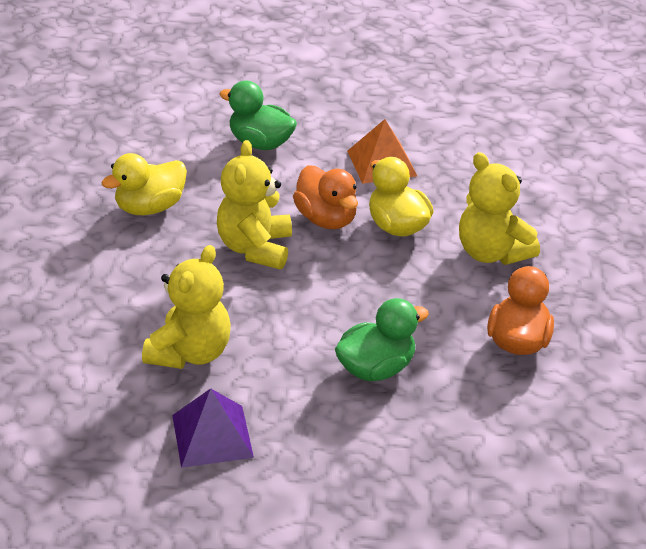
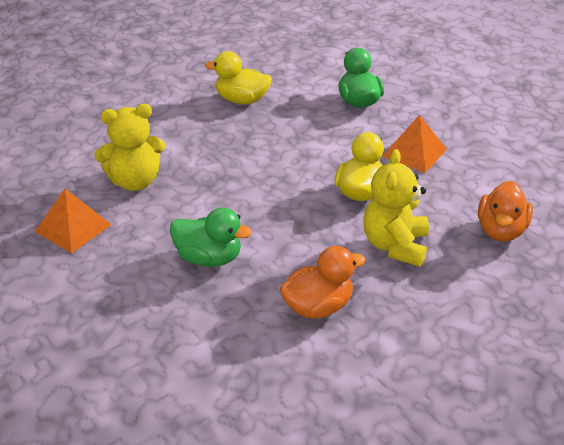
camera: 50 degrees right, 0 degrees up
purple pyramid [172,388,254,468] -> orange pyramid [35,189,112,253]
yellow teddy bear [217,140,292,269] -> none
orange duck [293,165,358,229] -> orange duck moved to [478,181,533,242]

